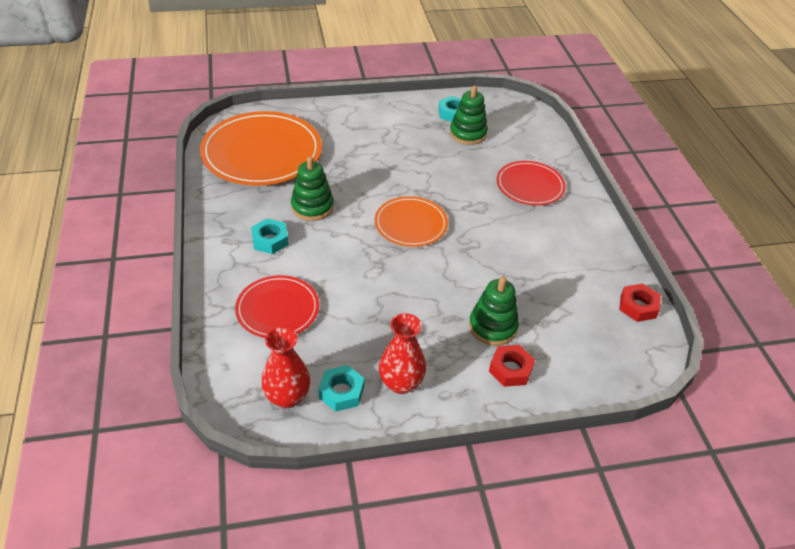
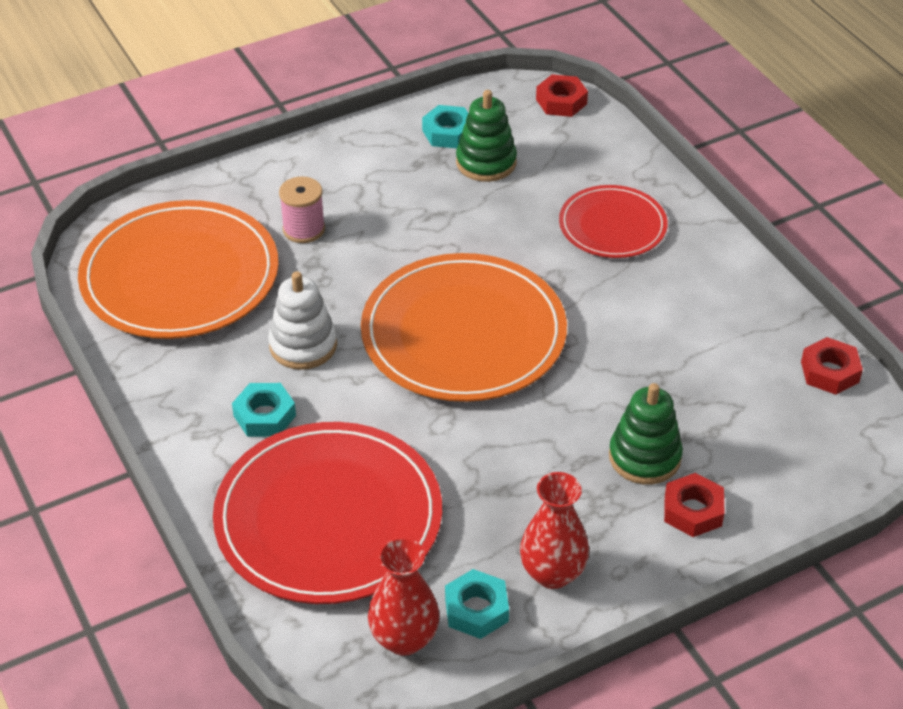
camera: 15 degrees left, 0 degrees up
red plate [235,275,319,338] -> red plate [213,422,442,604], size x1.78
green stacking toy [291,156,334,221] -> white stacking toy [268,271,337,370]
orange plate [374,196,448,247] -> orange plate [361,253,567,402], size x1.78
none -> pink spool [279,176,325,243]
none -> red nut [536,74,588,117]

